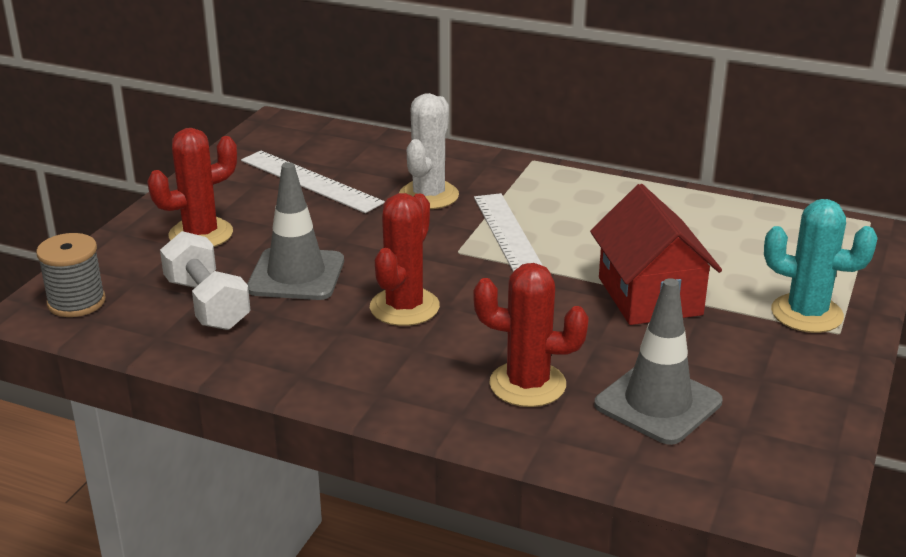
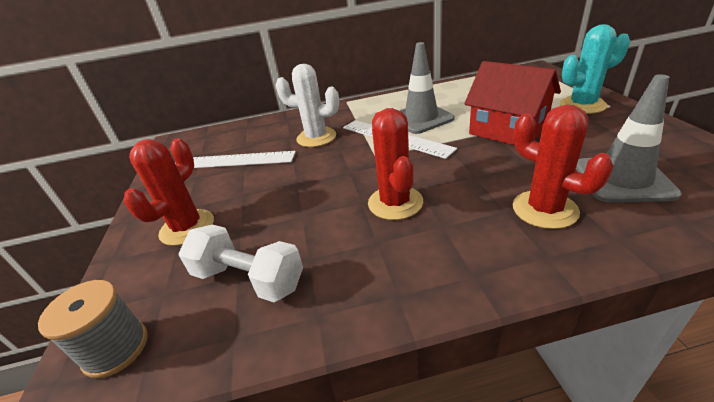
camera: 30 degrees left, 5 degrees up
grey traffic cone [247,162,344,300] -> grey traffic cone moved to [400,42,455,134]
white cactus [399,93,459,209] -> white cactus turned 60 degrees counterclockwise [276,64,339,147]
red cactus [473,263,589,407] -> red cactus turned 75 degrees clockwise [513,104,614,229]

